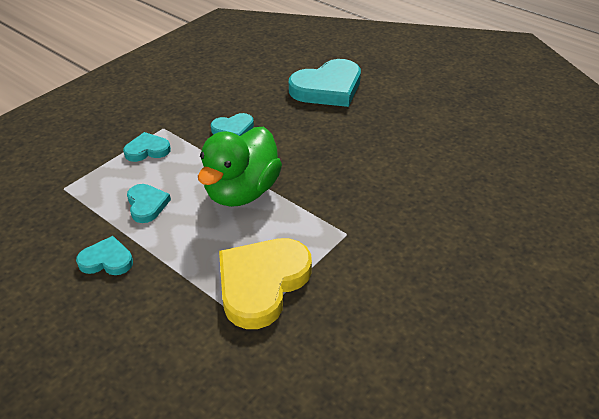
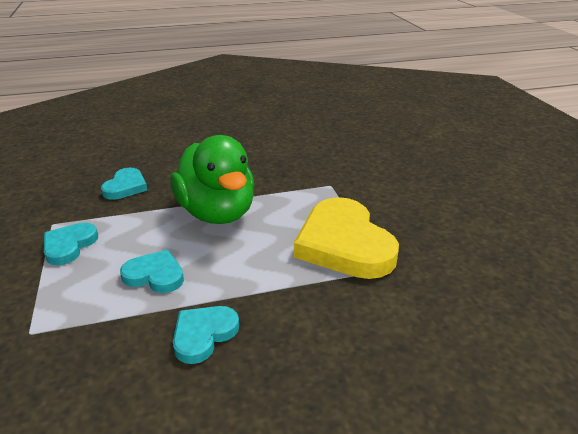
camera: 55 degrees left, 10 degrees down
turquoise heart [289,59,361,107] -> none

